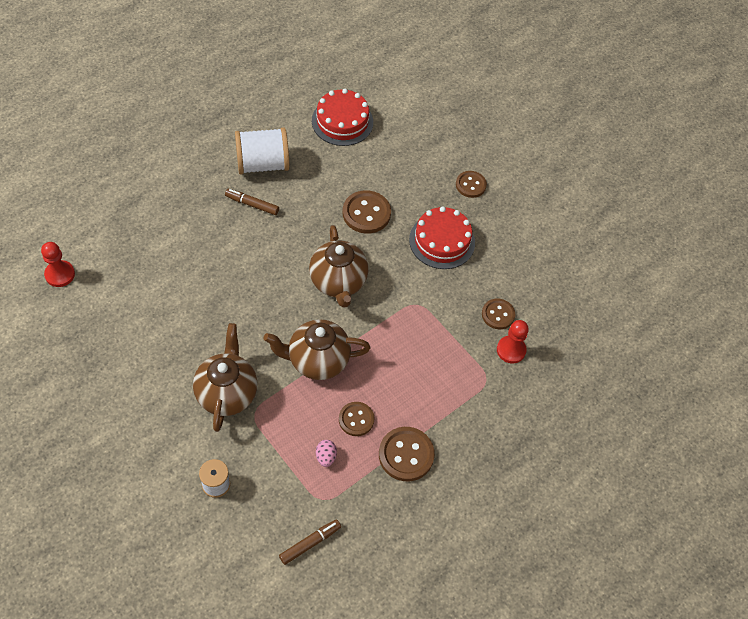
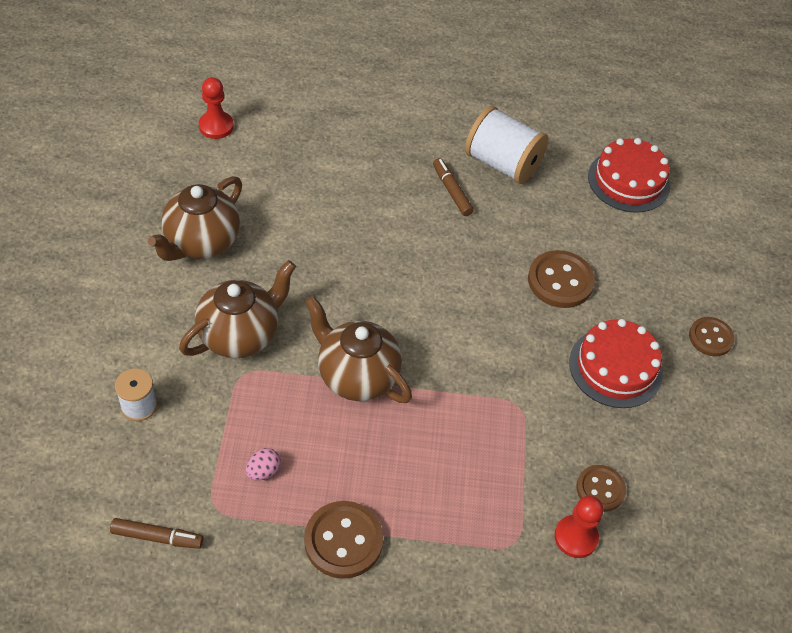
camera: 45 degrees right, 5 degrees down
brown teapot [309,225,368,308] -> brown teapot moved to [148,176,242,261]
brown button [339,402,374,436] -> none

